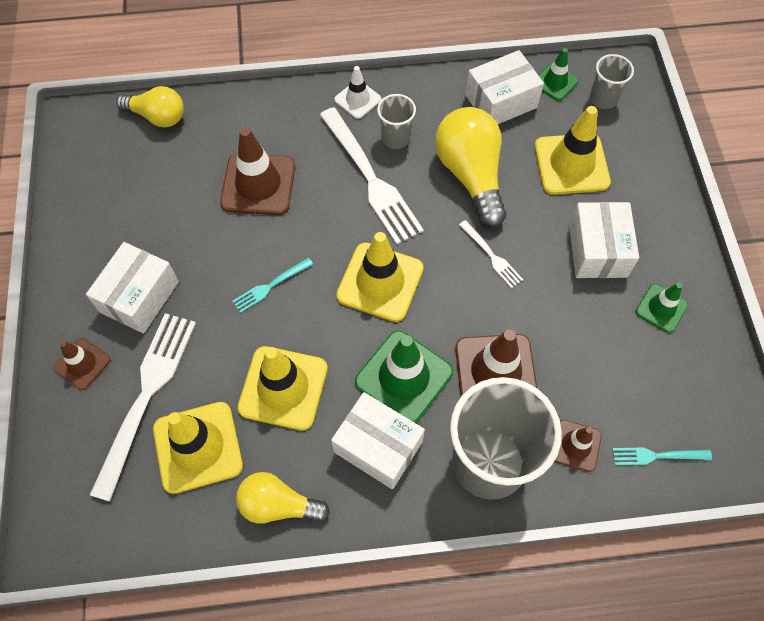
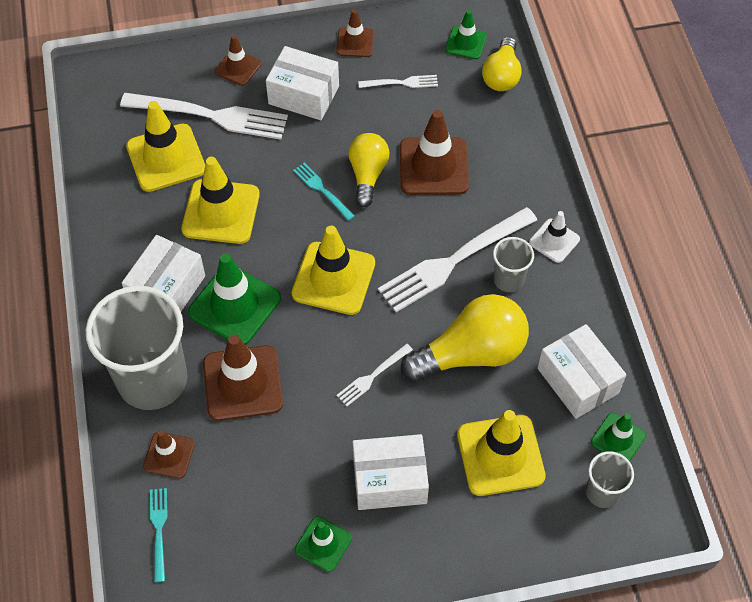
camera: 85 degrees right, 5 degrees down
yellow light bulb [236,472,330,524] -> yellow light bulb moved to [348,133,389,207]
none -> brown traffic cone [336,9,374,57]
none -> white fork [358,75,438,88]
none -> green traffic cone [445,10,487,59]

